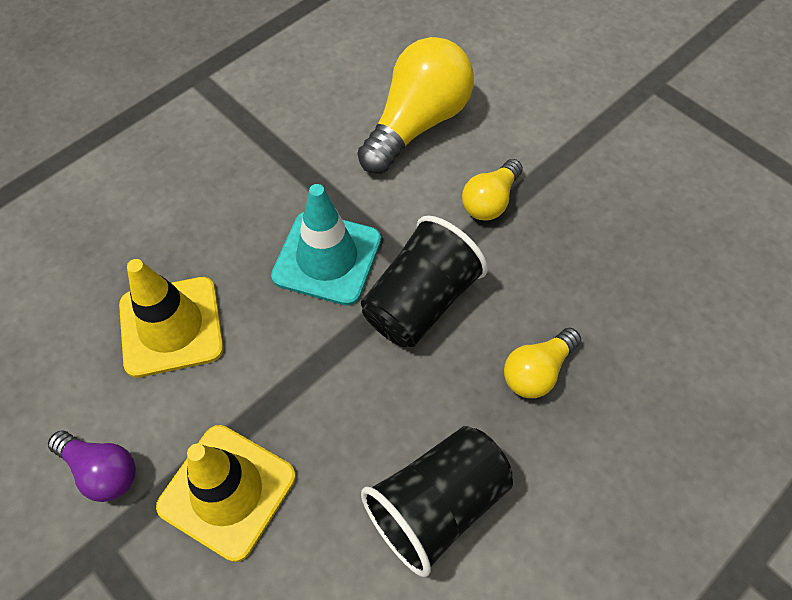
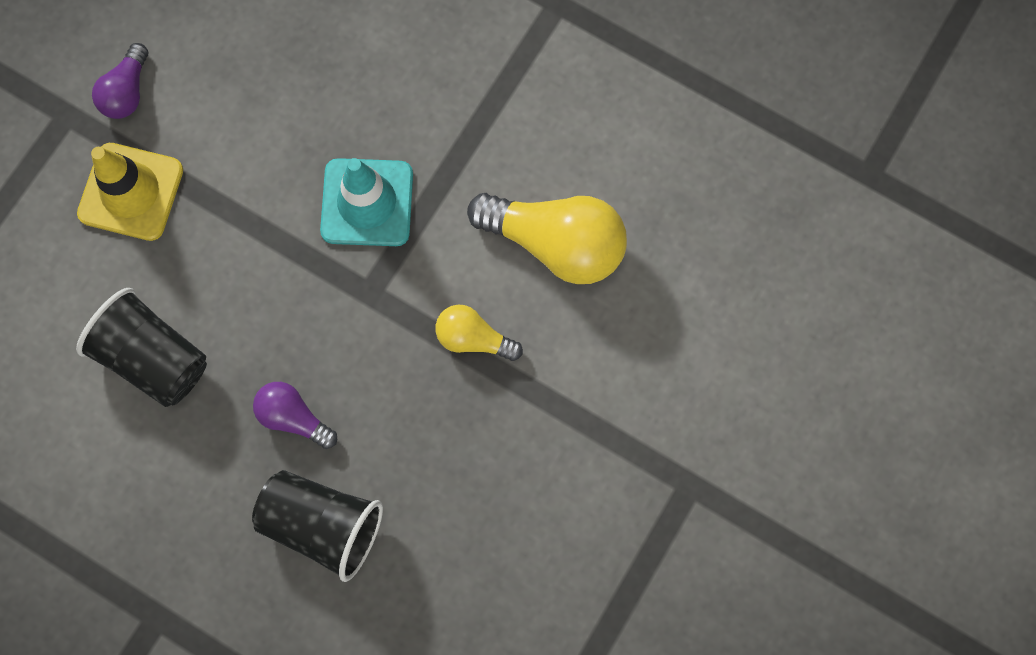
camera: 75 degrees right, 15 degrees up
yellow traffic cone [119,259,224,378] -> none
black cup [361,216,488,347] -> black cup moved to [252,470,383,582]
yellow light bulb [504,328,581,398] -> purple light bulb [253,382,337,449]

